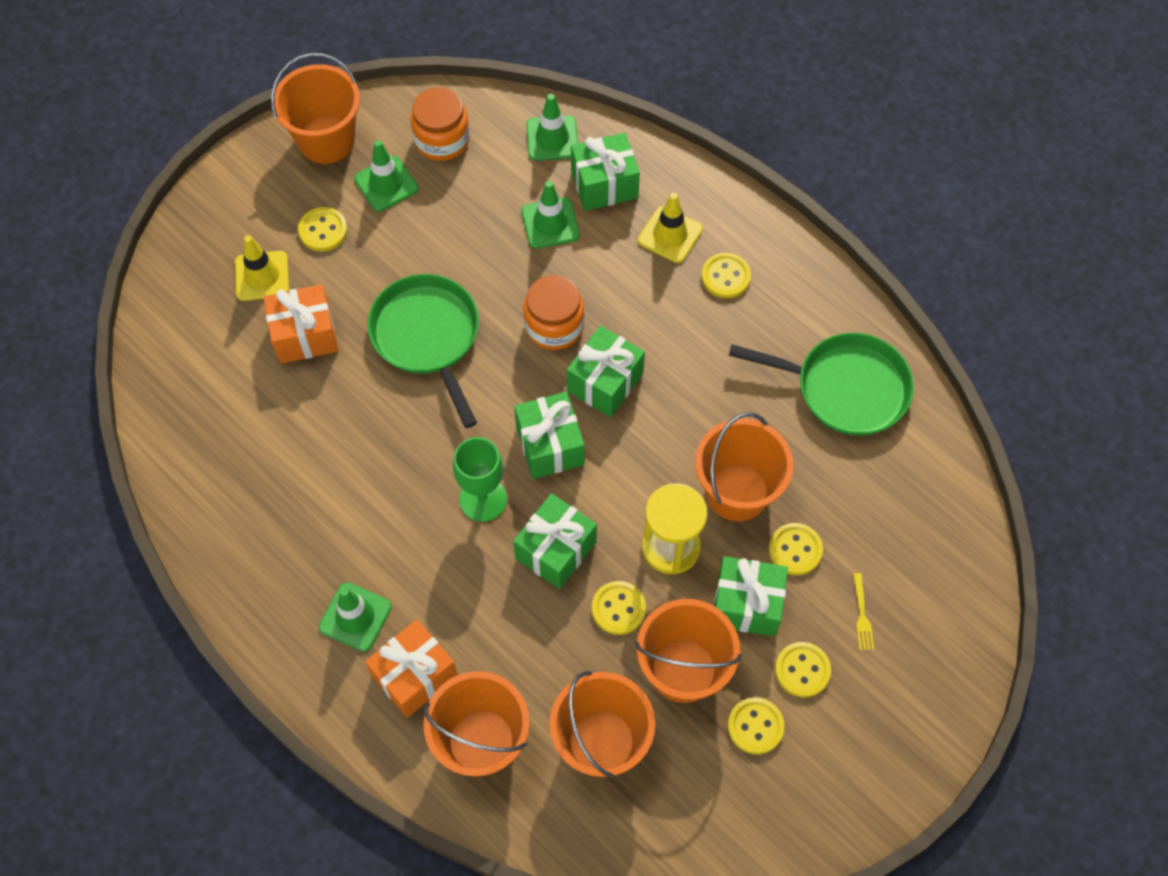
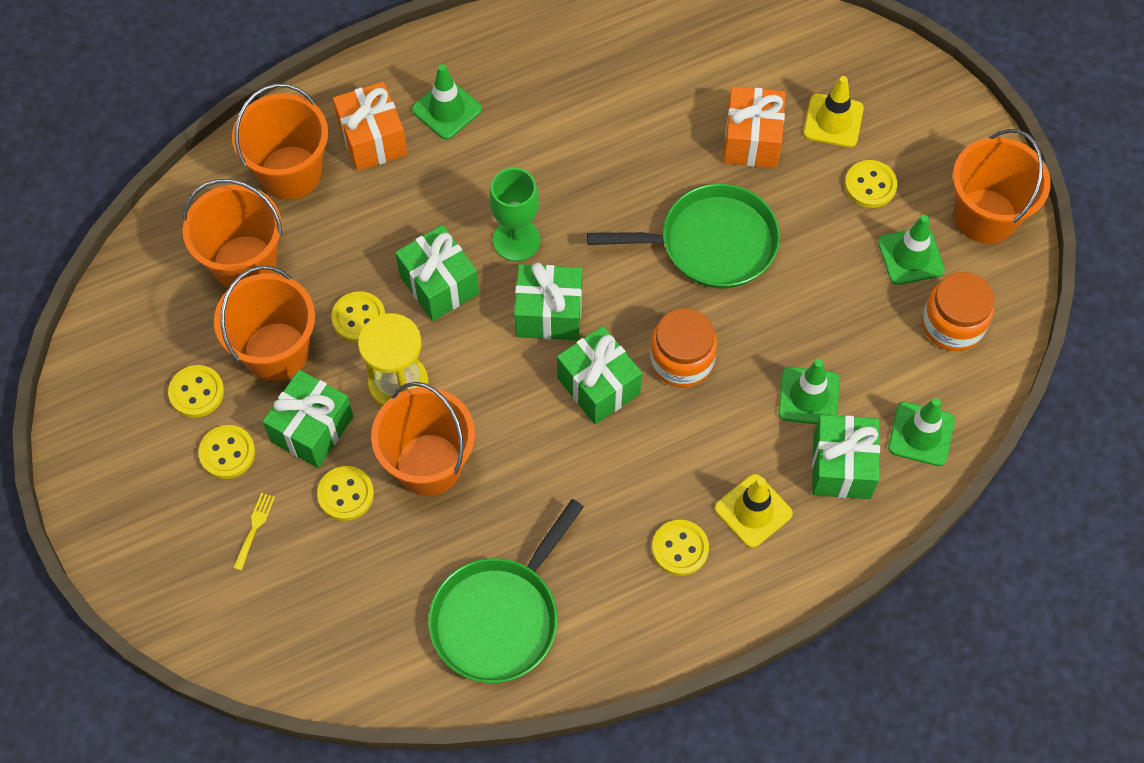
camera: 110 degrees right, 0 degrees up
yellow fork [853,573,874,650] -> yellow fork turned 90 degrees clockwise [233,493,275,571]

